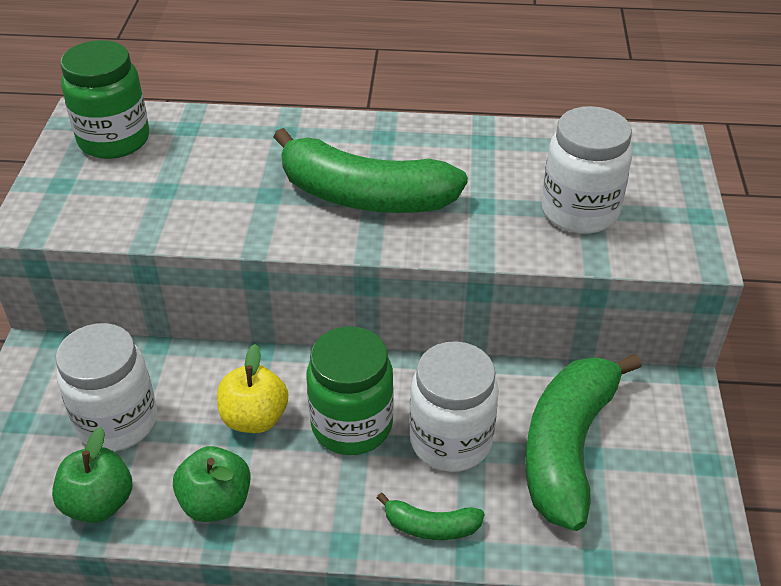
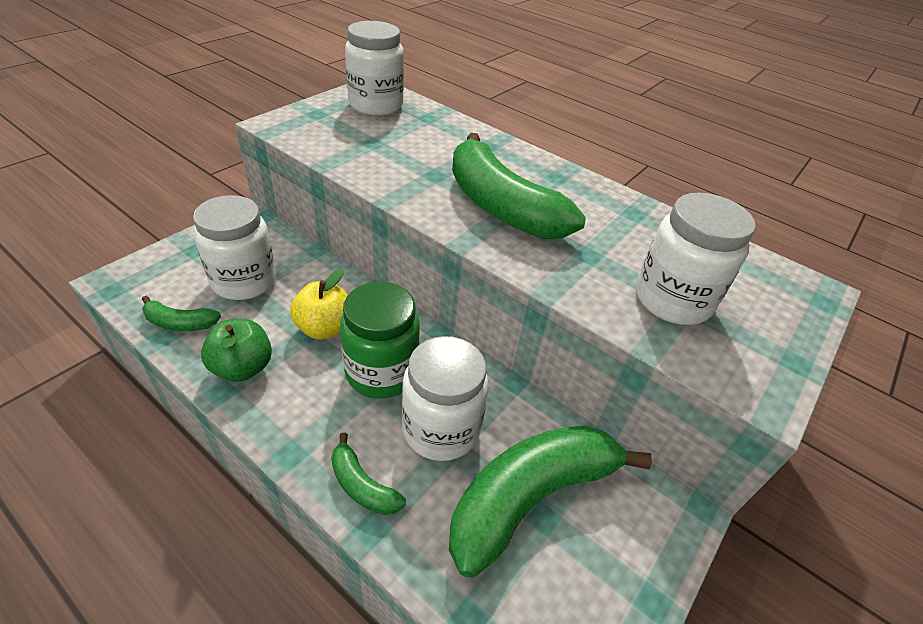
camera: 30 degrees right, 0 degrees up
green apple [52,427,132,523] -> green banana [142,296,221,331]
green jar [60,40,149,159] -> white jar [345,21,404,116]

